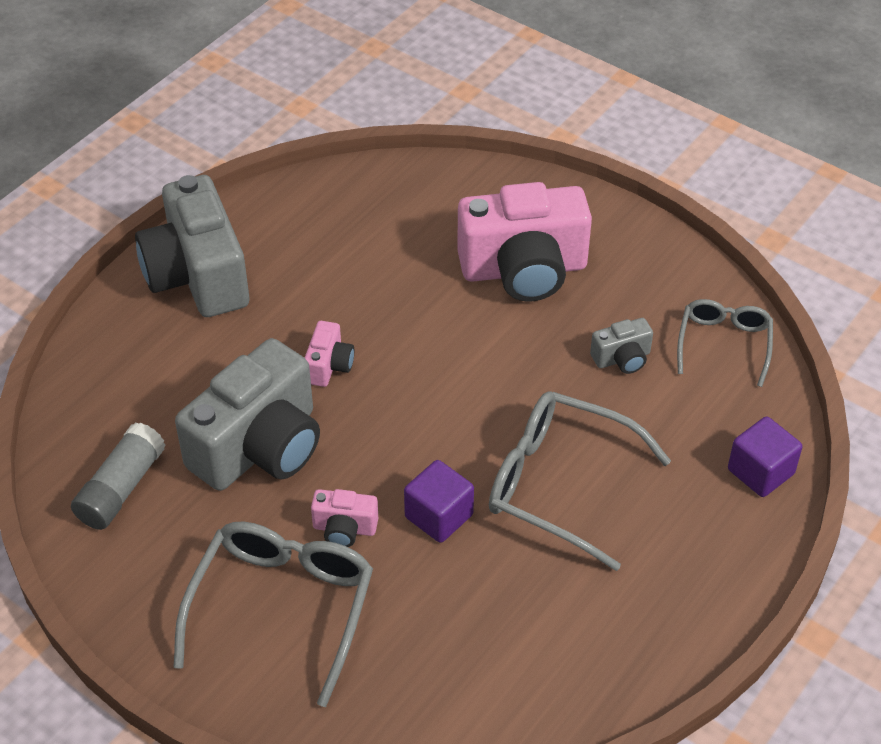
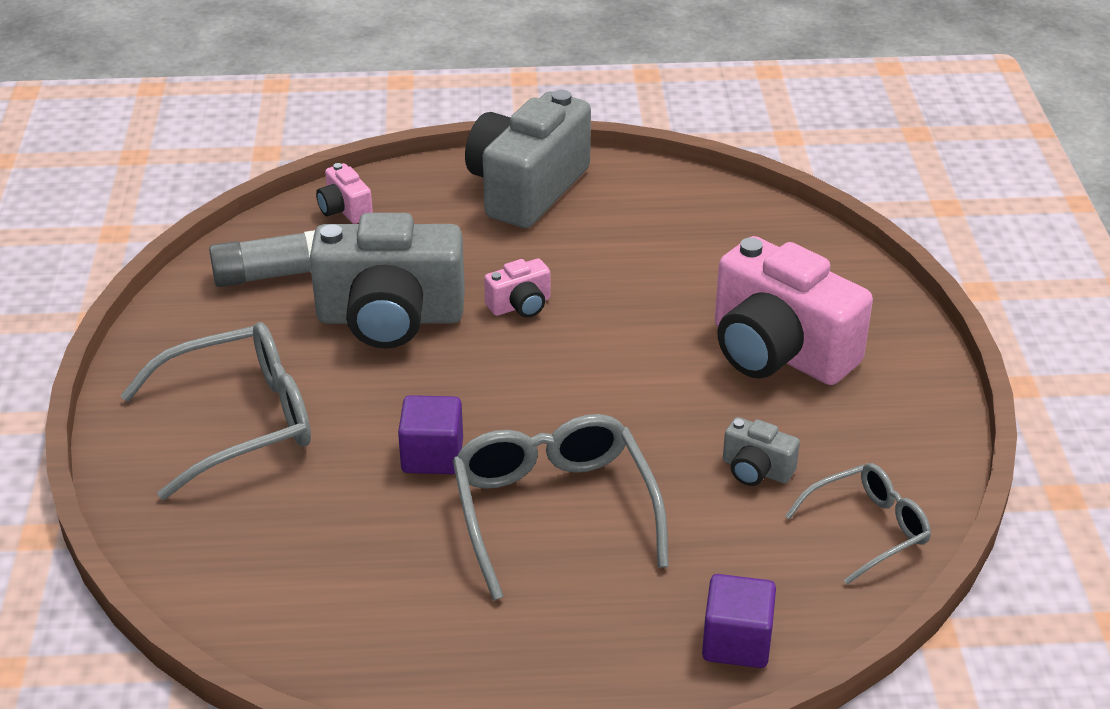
camera: 50 degrees right, 10 degrees down
pink camera [311,489,378,547] -> pink camera moved to [316,163,373,224]

